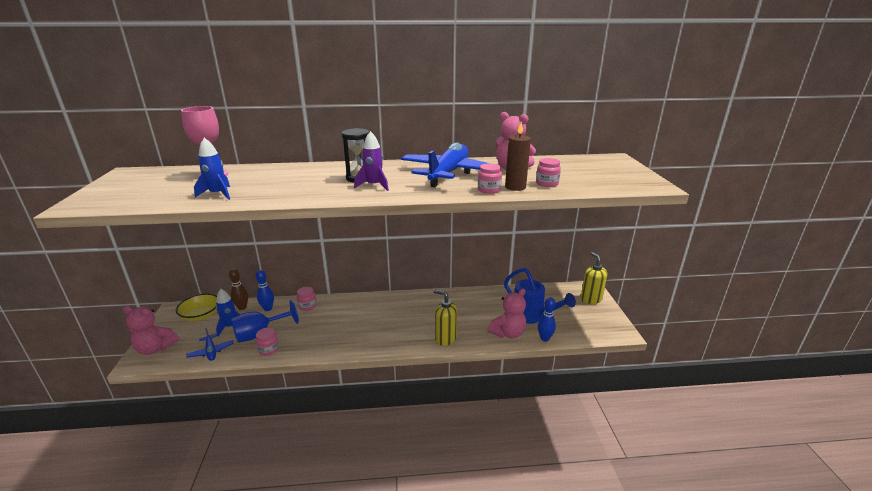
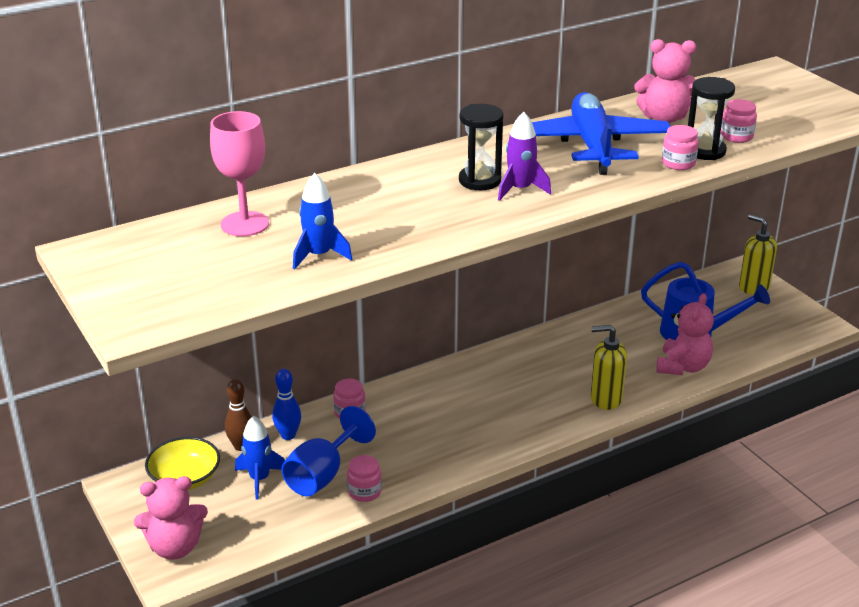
camera: 25 degrees left, 5 degrees up
blue plane [186,328,234,361] -> none
brown candle [505,122,531,191] -> black hourglass [688,77,735,160]
blue bowling pin [538,297,556,342] -> none

